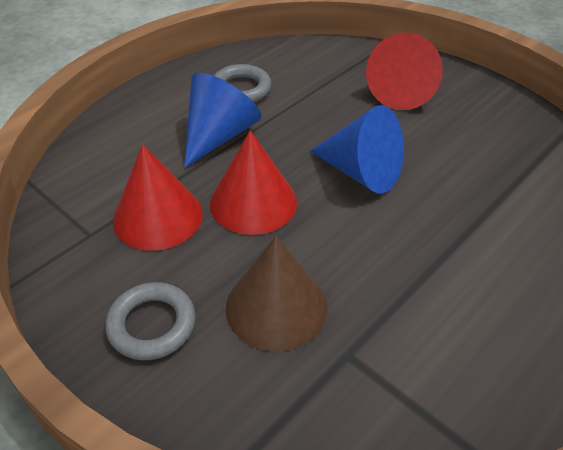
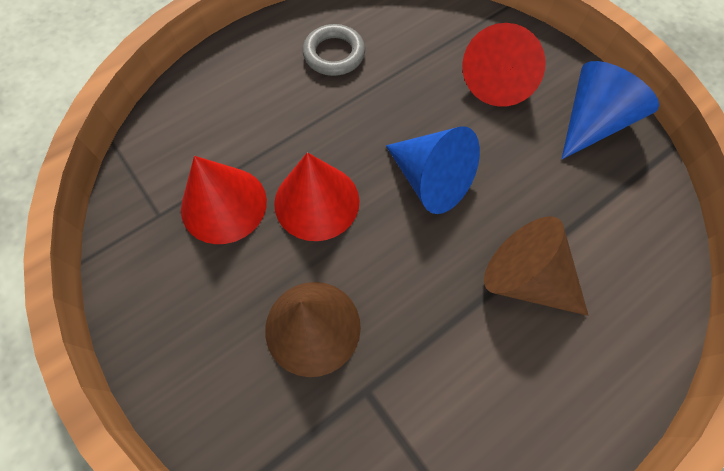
camera: 10 degrees right, 20 degrees up
grey ring [105,282,196,360] -> none
blue cone [184,73,261,168] -> blue cone moved to [562,61,659,159]
none -> brown cone [484,217,589,316]

